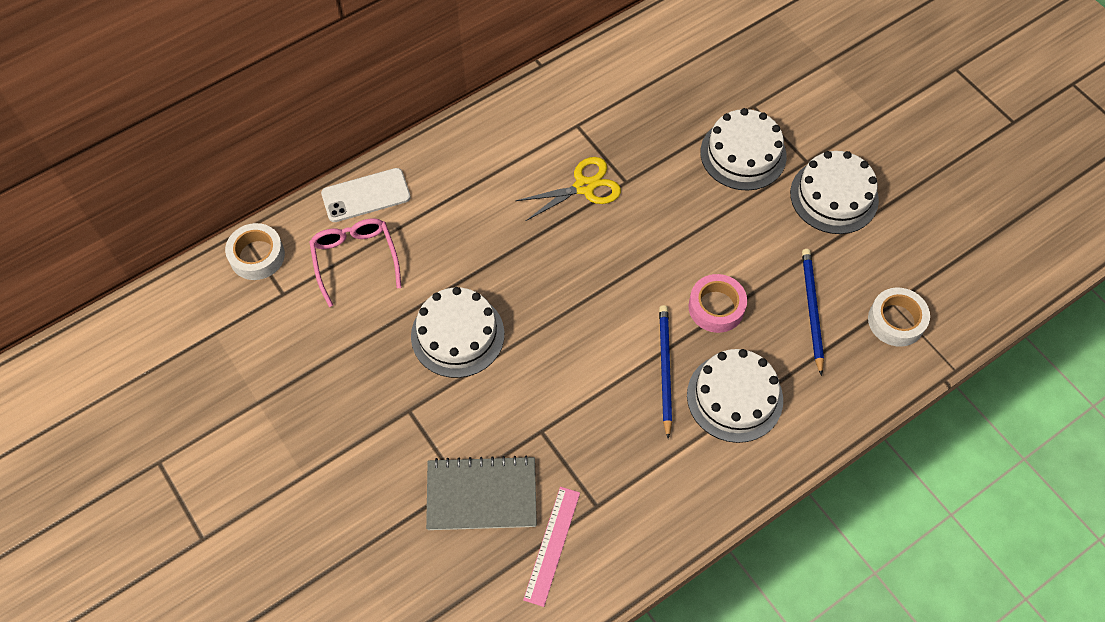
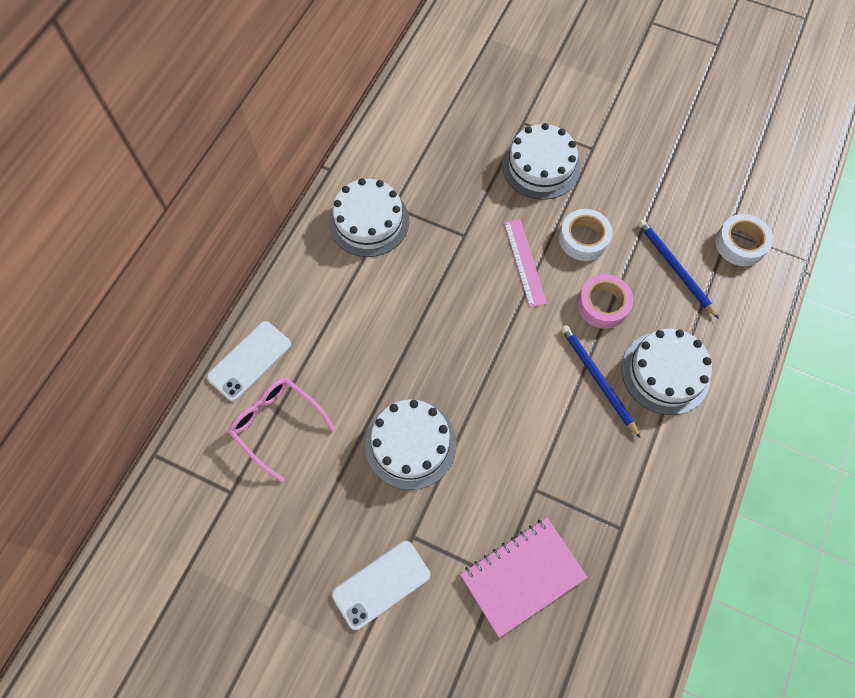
camera: 30 degrees left, 5 degrees up
white tape [225,223,285,280] -> white tape moved to [559,209,612,261]
grey notebook [426,455,537,530] -> pink notebook [460,518,588,638]
yellow scissors [515,157,621,221] -> none
pink ruler [523,487,580,607] -> pink ruler moved to [504,219,547,307]
white cake [790,151,879,234] -> white cake moved to [328,178,409,257]
none -> white phone [332,541,430,630]

